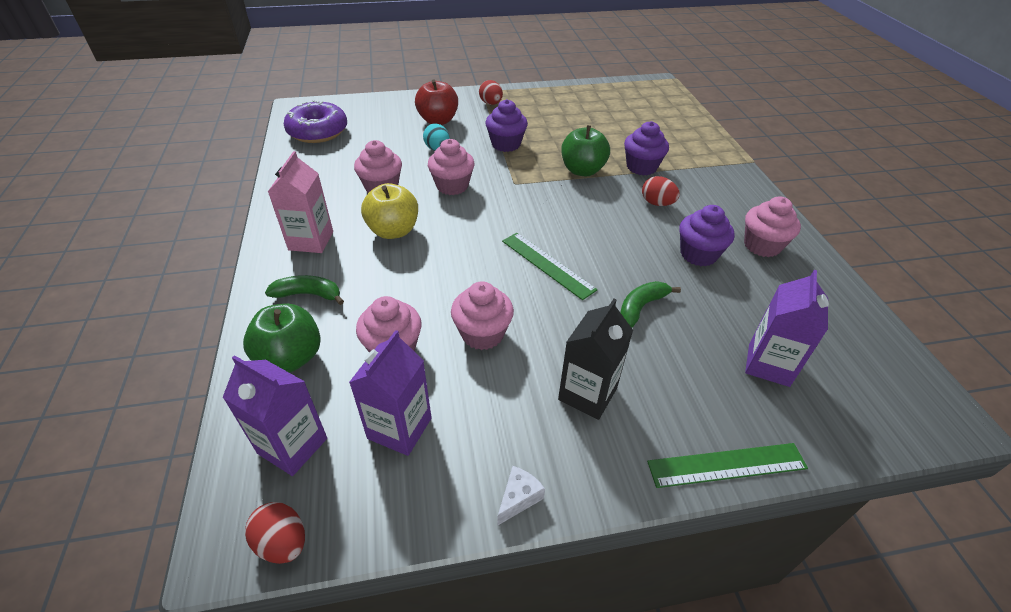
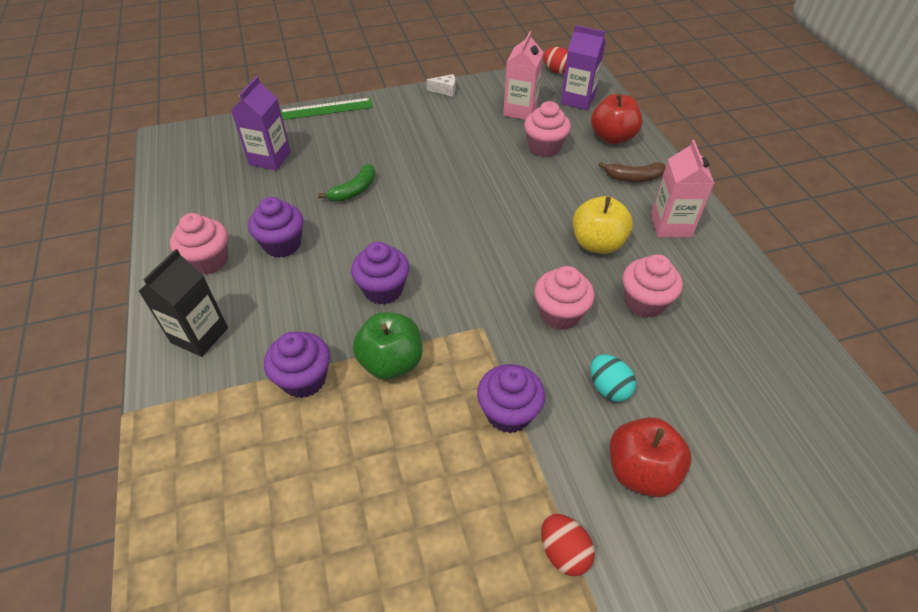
camera: 175 degrees right, 5 degrees up
green apple [243,303,321,372] -> red apple [591,94,642,144]
green banana [265,275,344,305] -> brown banana [599,162,666,182]
purple donut [284,100,347,143] -> none
purple carton [349,330,432,456] -> pink carton [503,31,544,120]
pink cupcake [451,281,514,350] -> none
white cheese [497,466,545,526] -> white cheese turned 120 degrees counterclockwise [426,74,455,97]
green ruler [502,233,597,300] -> none
black carton [558,298,633,420] -> black carton moved to [139,249,228,357]
red egg [642,176,680,206] -> none
none -> purple cupcake [351,242,409,305]

